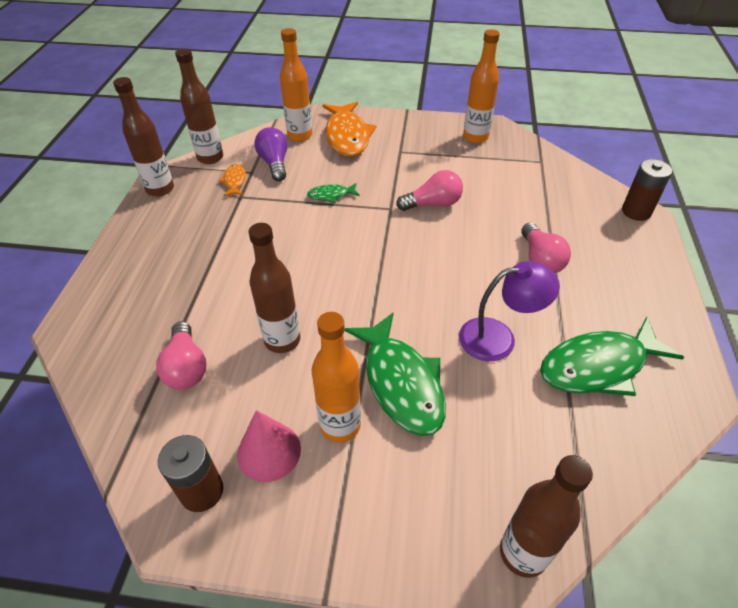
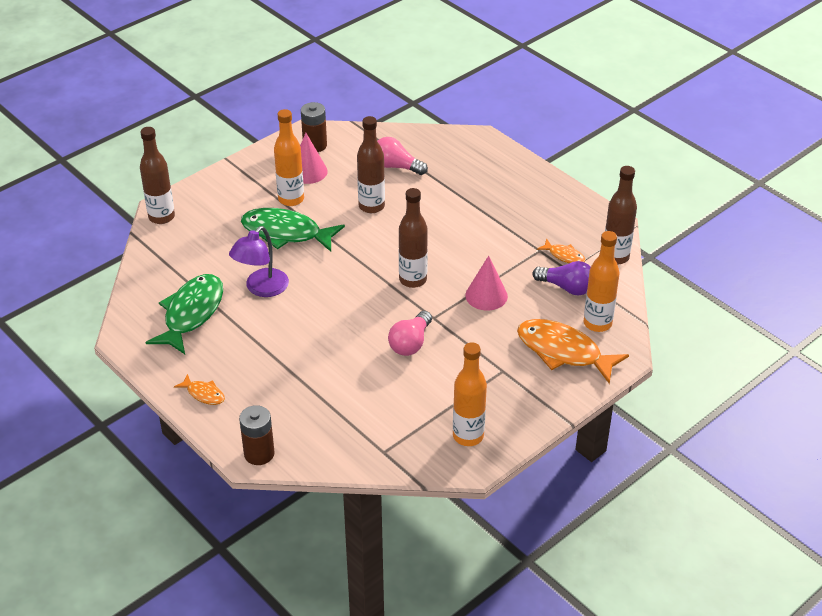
camera: 130 degrees right, 5 degrees down
brown bottle [113,77,174,197] -> brown bottle moved to [399,188,428,288]
green fish [307,183,360,203] -> pink cone [465,256,508,311]
pink light bulb [521,223,571,273] -> none
none -> orange fish [174,374,225,405]

